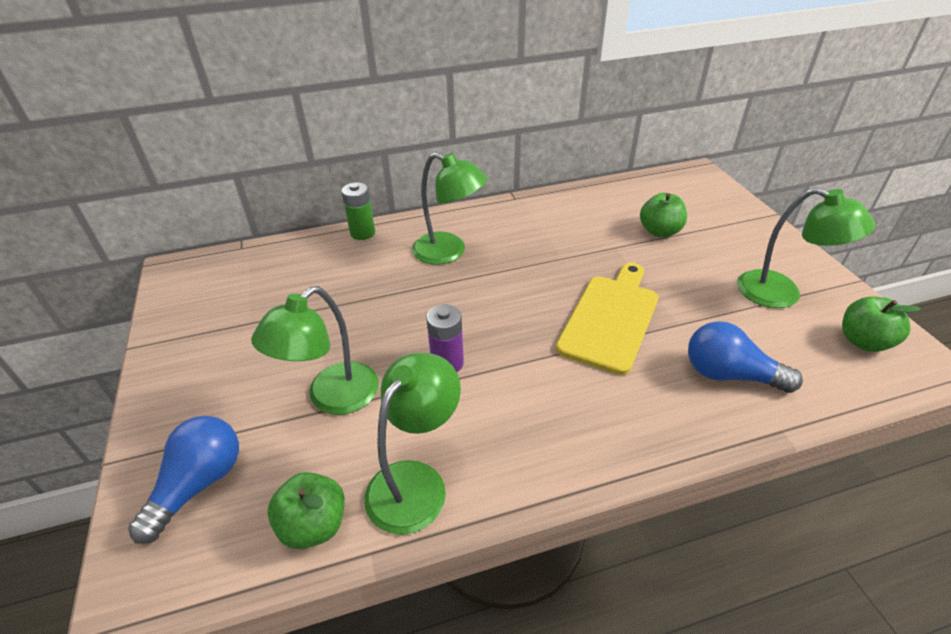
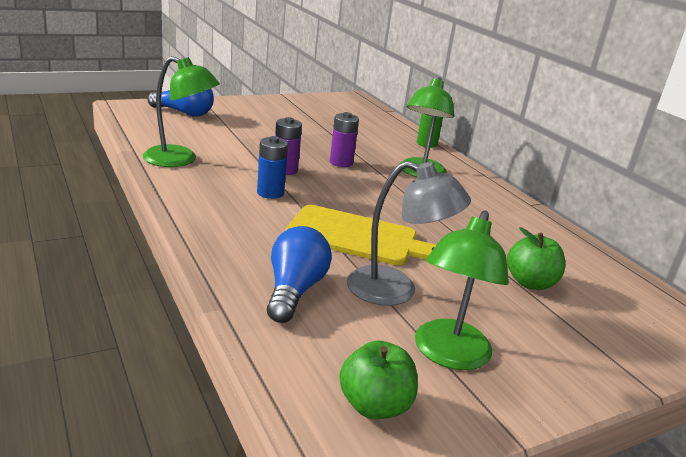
camera: 75 degrees right, 15 degrees down
green lamp [251,286,379,415] -> none
green apple [267,472,345,549] -> none
none -> blue battery [257,136,288,199]
none -> purple battery [330,112,359,167]
none -> grey lamp [347,161,471,306]

